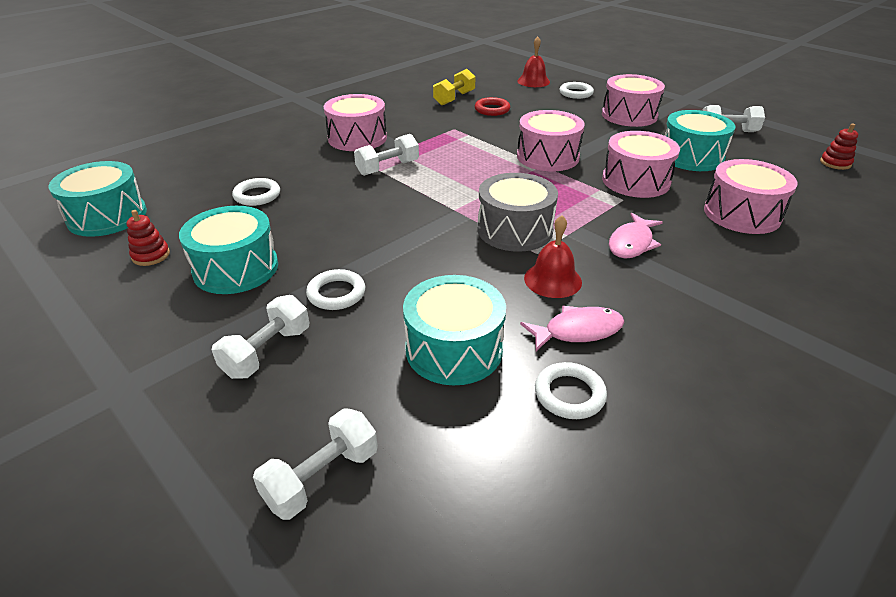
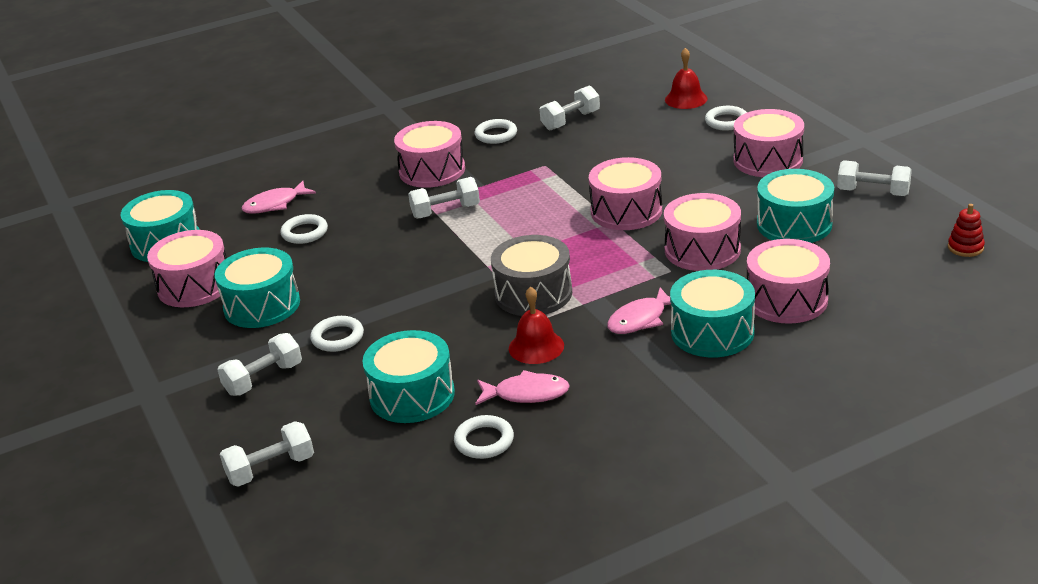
camera: 20 degrees right, 5 degrees down
red stacking toy [126,210,170,266] -> pink drum [147,230,227,307]
yellow dumbbell [433,69,475,105] -> white dumbbell [539,85,600,130]
red ring [475,97,510,116] -> none
none -> pink fish [242,181,316,214]
none -> white ring [475,119,517,144]
none -> turquoise drum [670,270,755,357]

